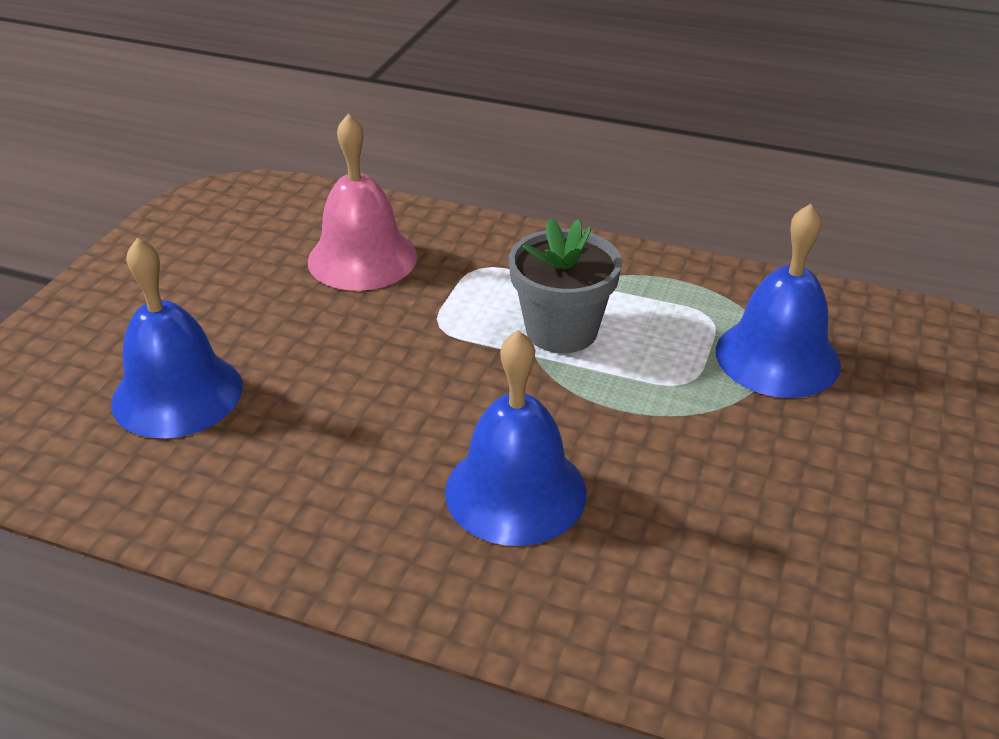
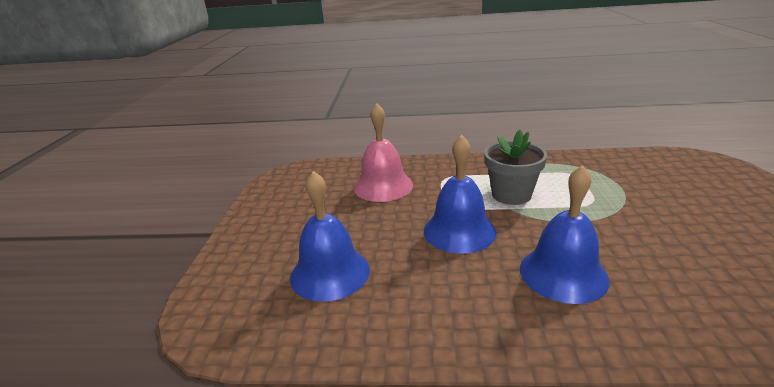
camera: 15 degrees left, 10 degrees down
blue bell [716,203,841,398] -> blue bell moved to [424,135,496,253]

